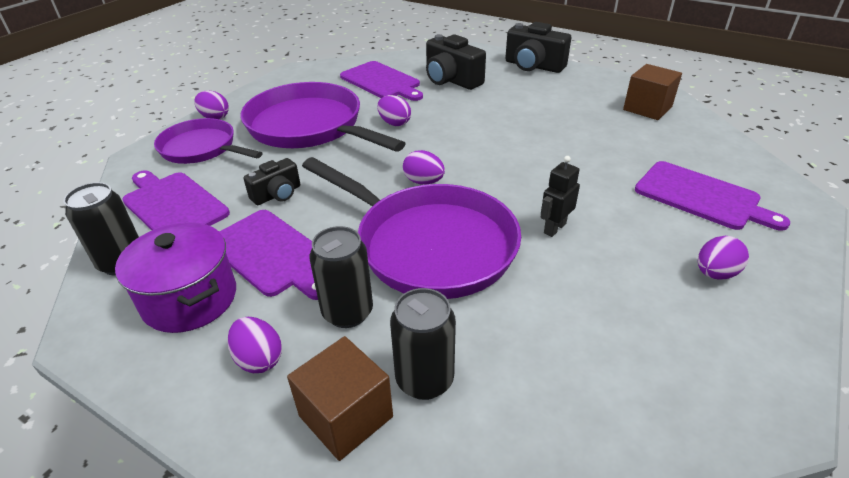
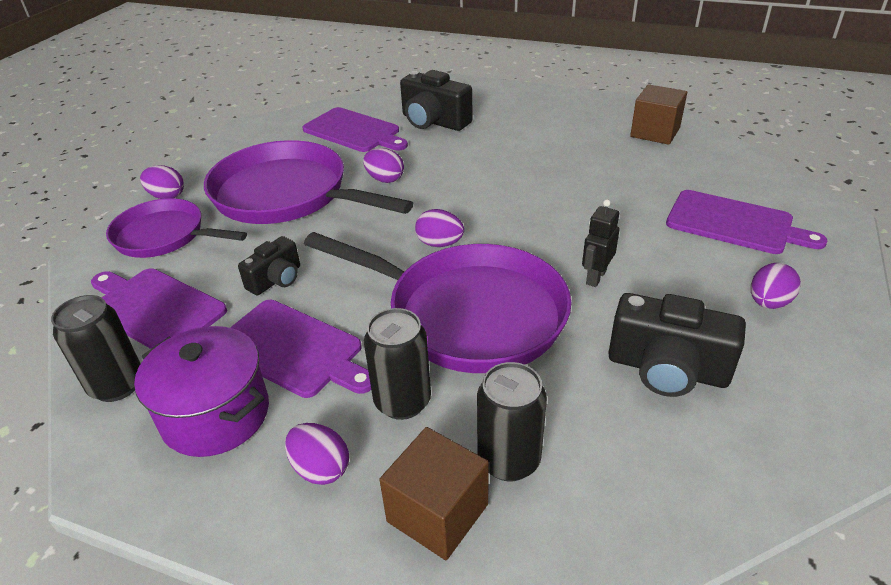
camera: 10 degrees left, 0 degrees up
black camera [505,22,571,73] -> black camera moved to [608,293,746,397]

